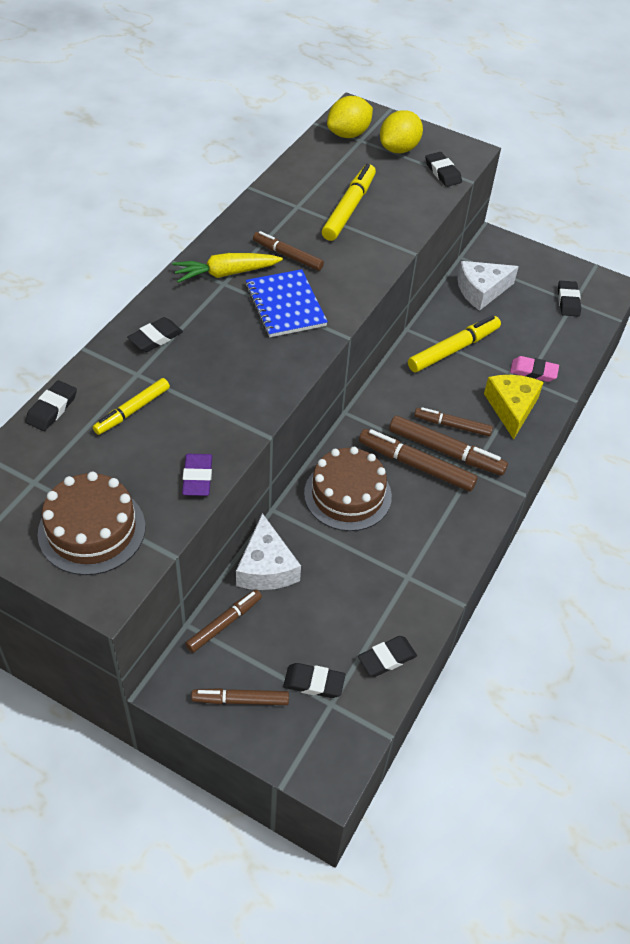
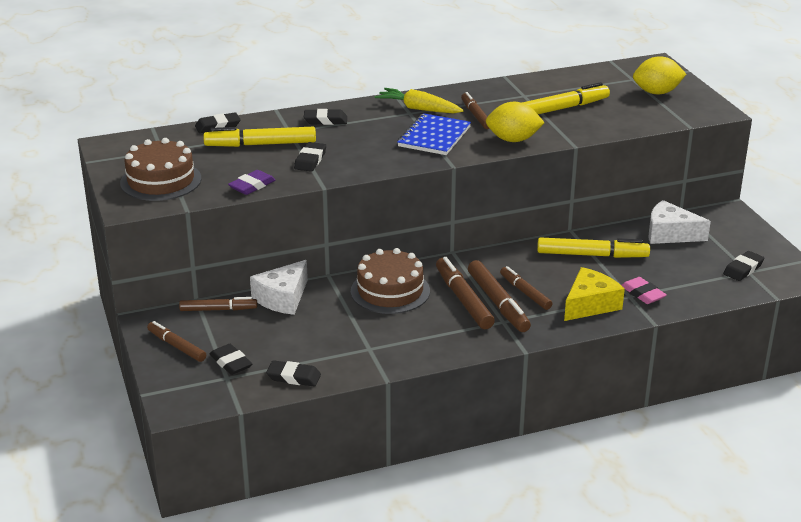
camera: 45 degrees right, 20 degrees down
yellow marker [93,378,170,435] -> yellow marker [203,127,316,147], size x1.54
yellow lemon [327,96,373,138] -> yellow lemon moved to [486,102,545,142]
black eraser [425,152,462,187] -> black eraser moved to [294,142,326,172]

